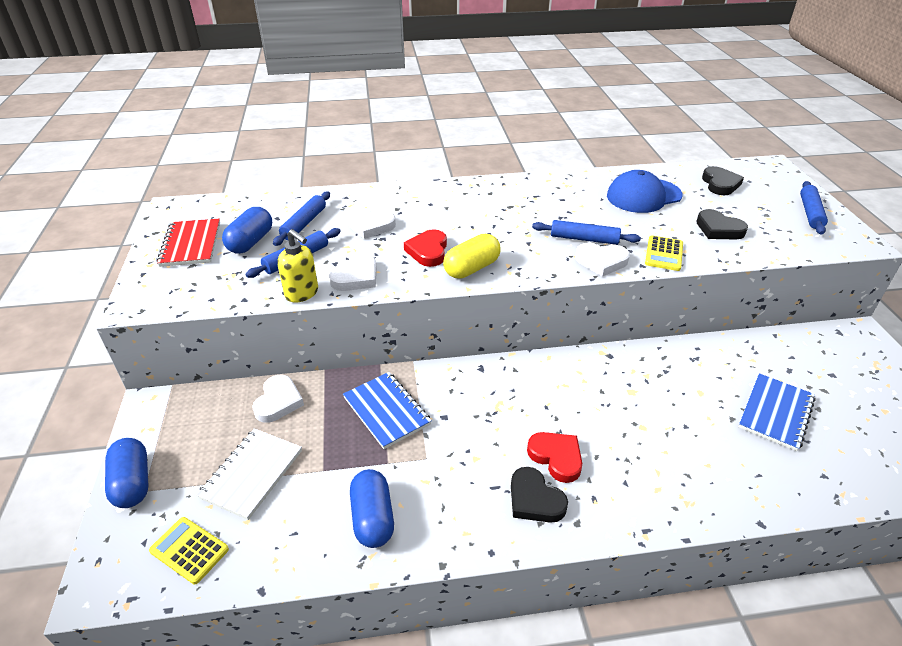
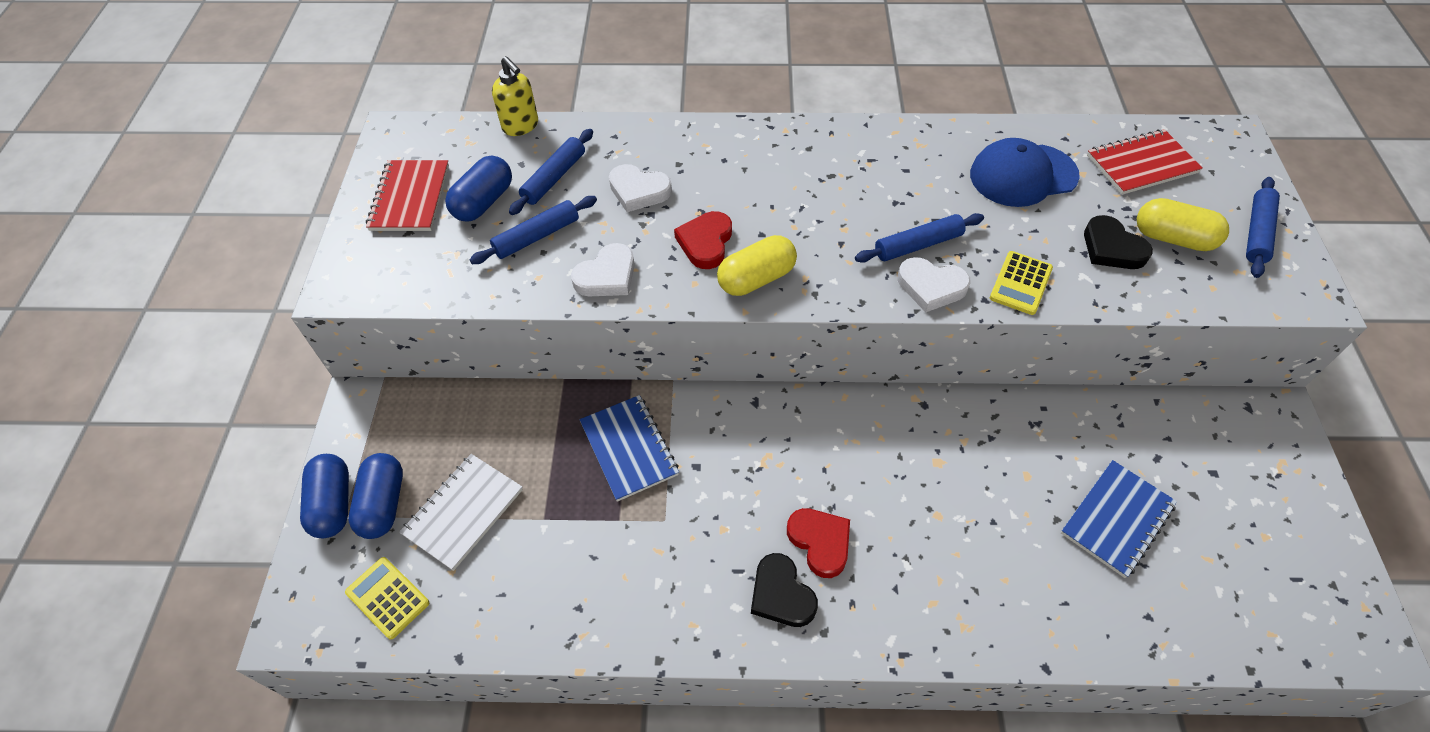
camera: 10 degrees right, 15 degrees up
white heart [252,375,304,423] -> none
yellow soap dispenser [278,229,318,303] -> yellow soap dispenser moved to [492,56,538,136]
blue capsule [350,469,394,548] -> blue capsule moved to [349,453,403,539]
blue rolling pin [532,220,641,245] -> blue rolling pin turned 45 degrees counterclockwise [855,213,984,263]
black heart [702,166,744,195] -> red notebook [1087,129,1203,195]
none -> yellow capsule [1137,198,1229,251]

